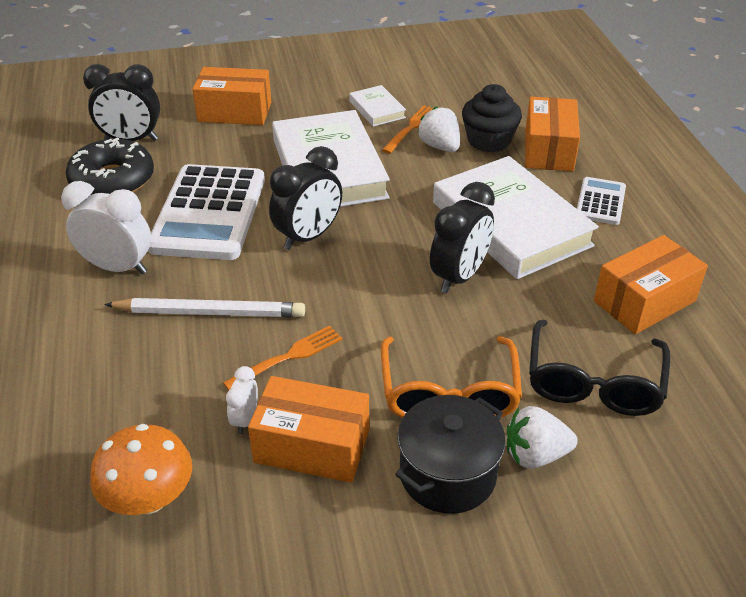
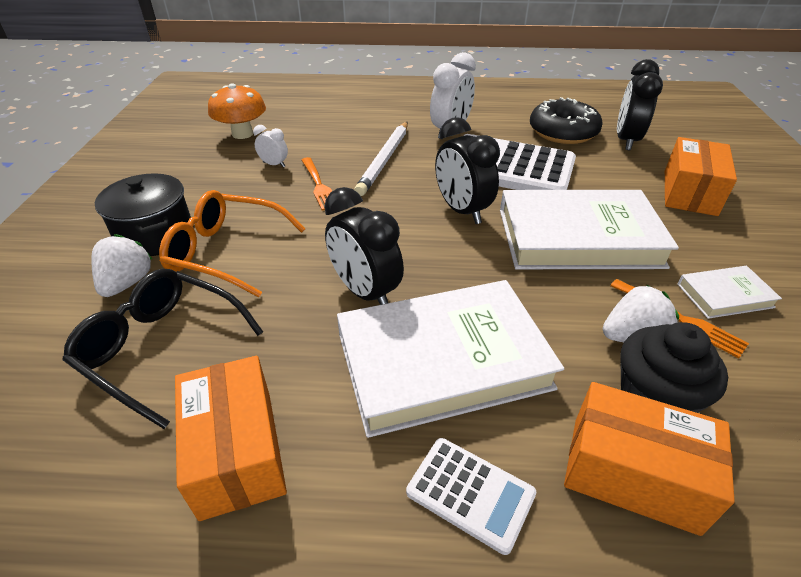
camera: 105 degrees right, 0 degrees up
orange box [248,376,369,483] -> none

